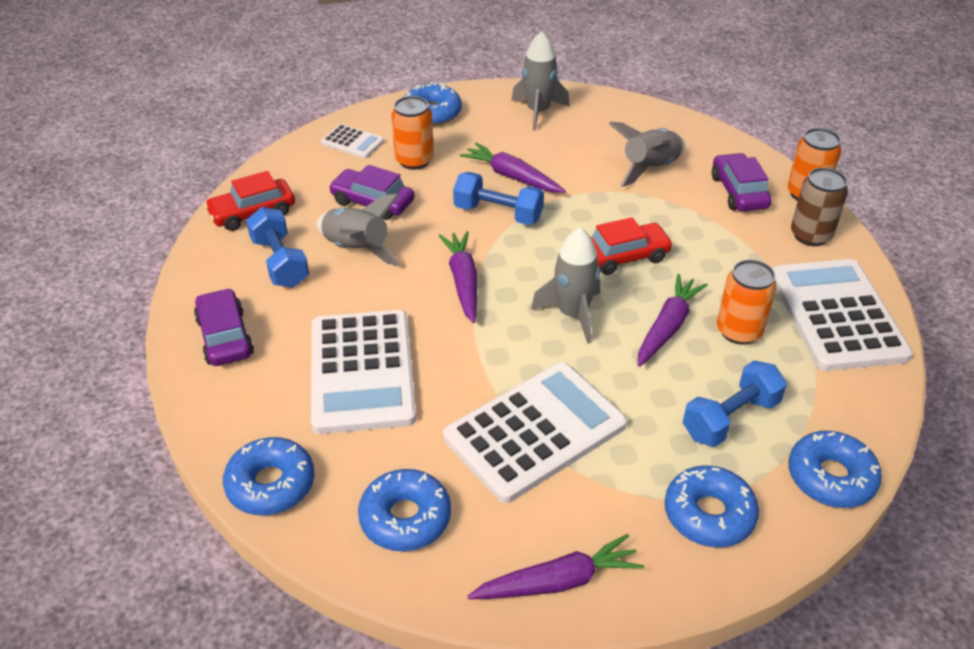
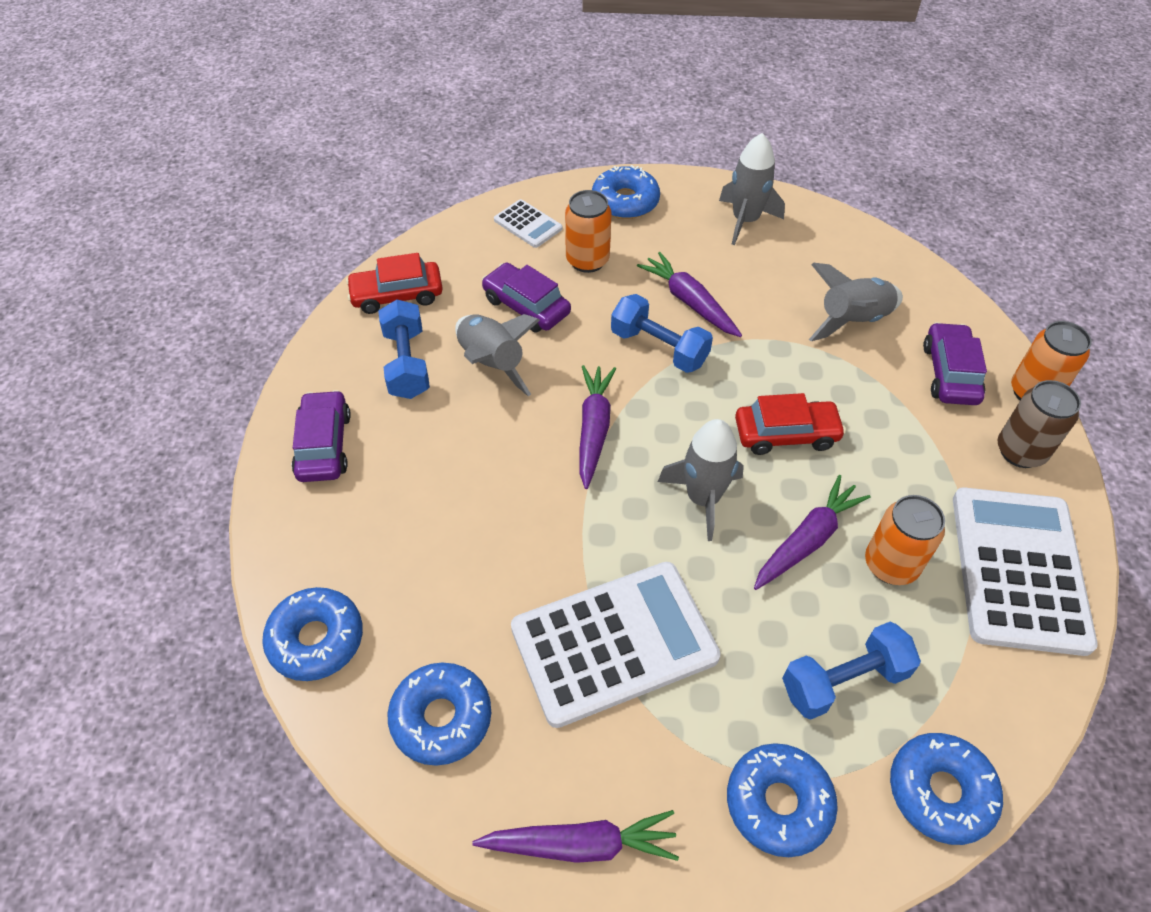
camera: 15 degrees right, 10 degrees up
white calculator [311,310,416,434] -> none

